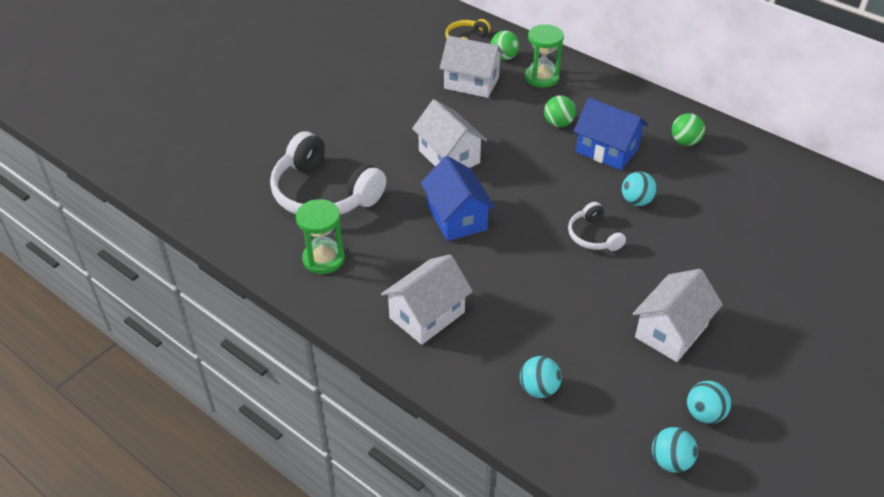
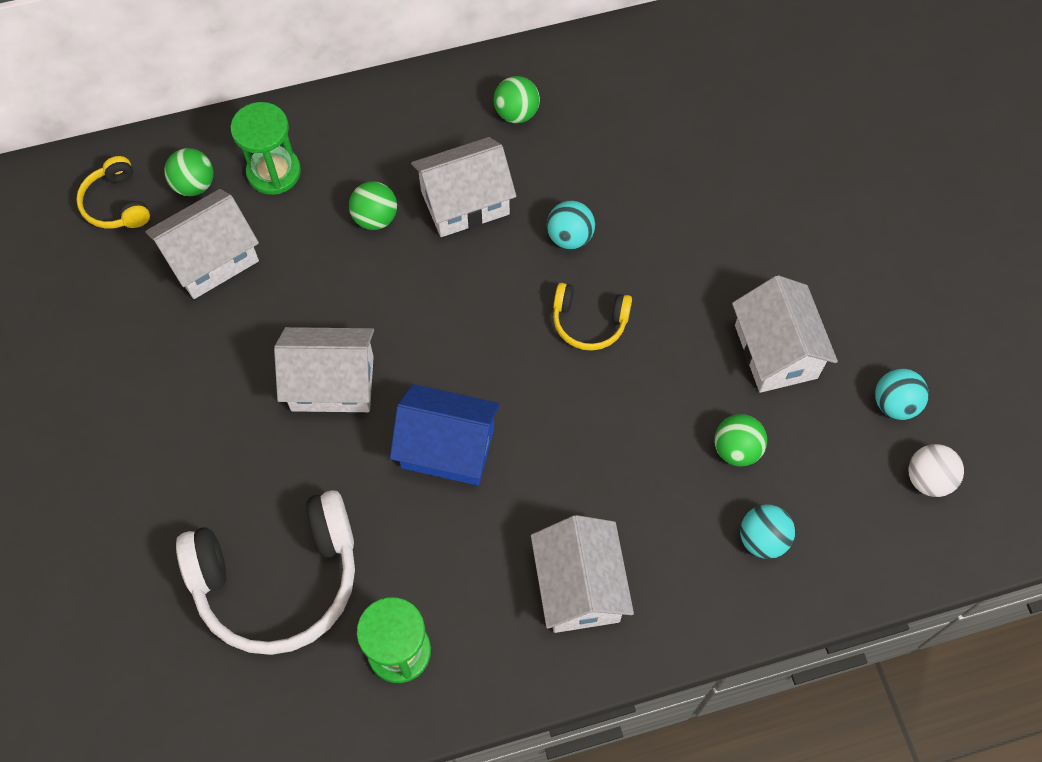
camera: 55 degrees left, 20 degrees up
white headphones [568,202,626,251] -> yellow headphones [553,283,632,351]
blue house [574,98,648,170] -> white house [411,137,516,237]
turquoise ball [652,427,698,473] -> white ball [908,444,964,497]
none -> green ball [714,414,767,467]

